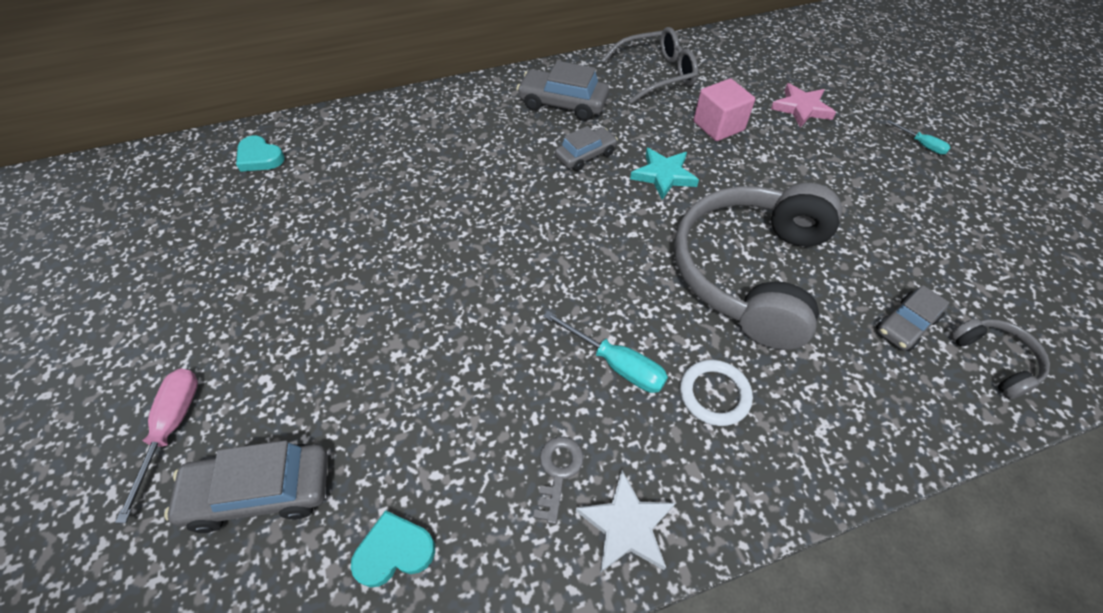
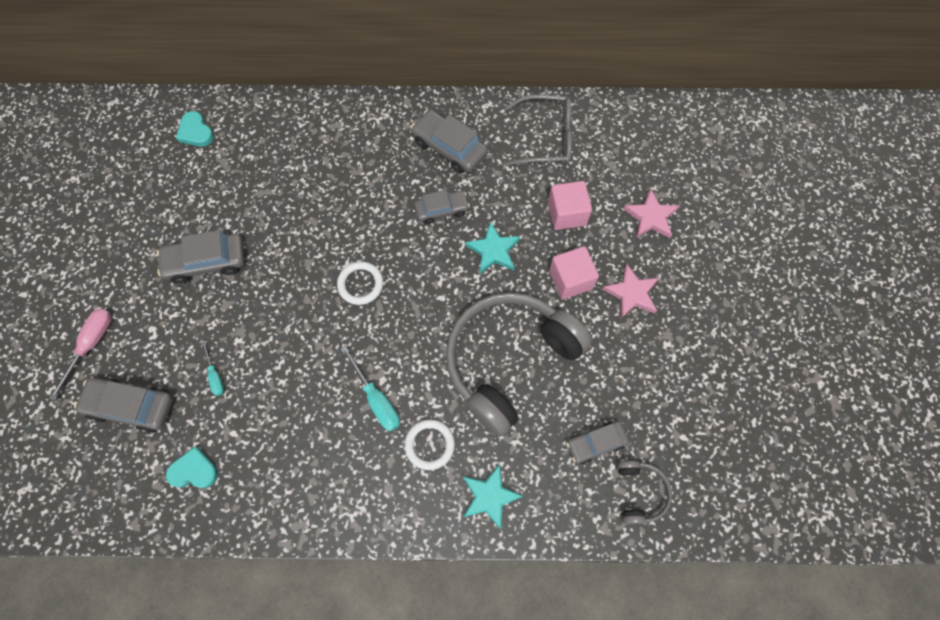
camera: 20 degrees right, 15 degrees up
grey key [533,437,584,524] -> none
white star [576,470,675,573] -> none
turquoise screwdriver [887,120,950,155] -> turquoise screwdriver moved to [201,341,224,396]
none -> grey car [157,230,245,284]
none -> white ring [337,261,383,305]
none -> turquoise star [463,464,523,530]
none -> pink cube [549,246,599,299]
none -> pink star [602,264,659,318]

